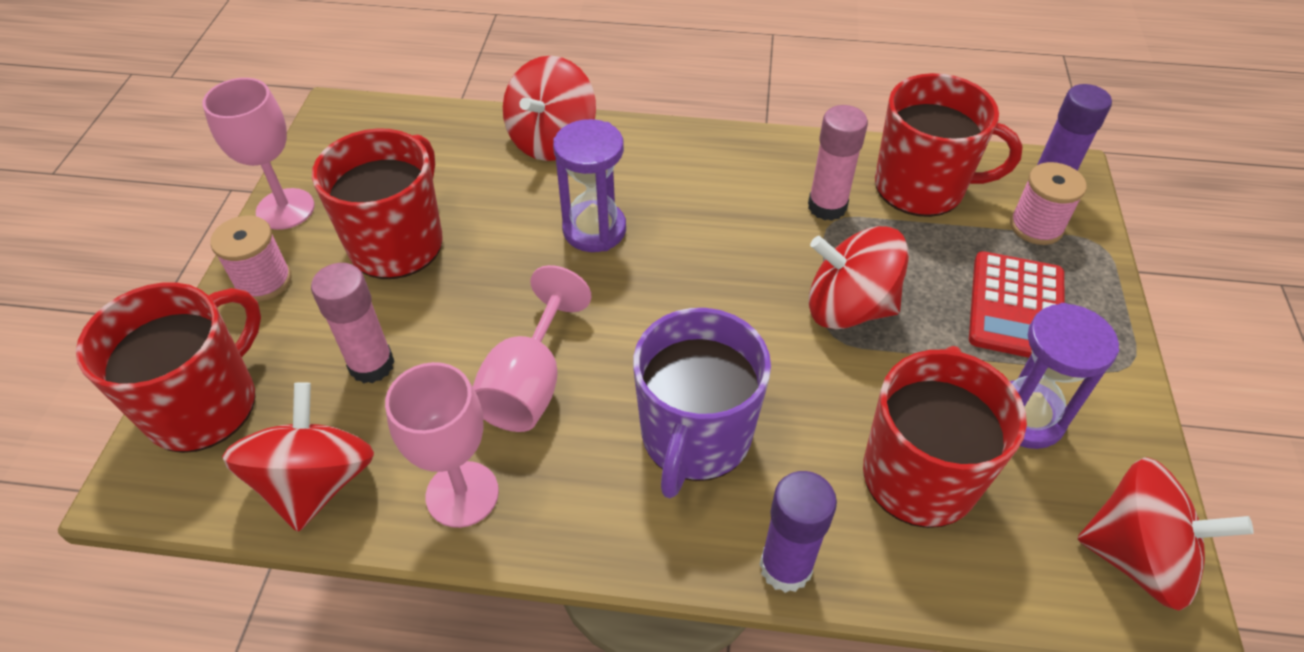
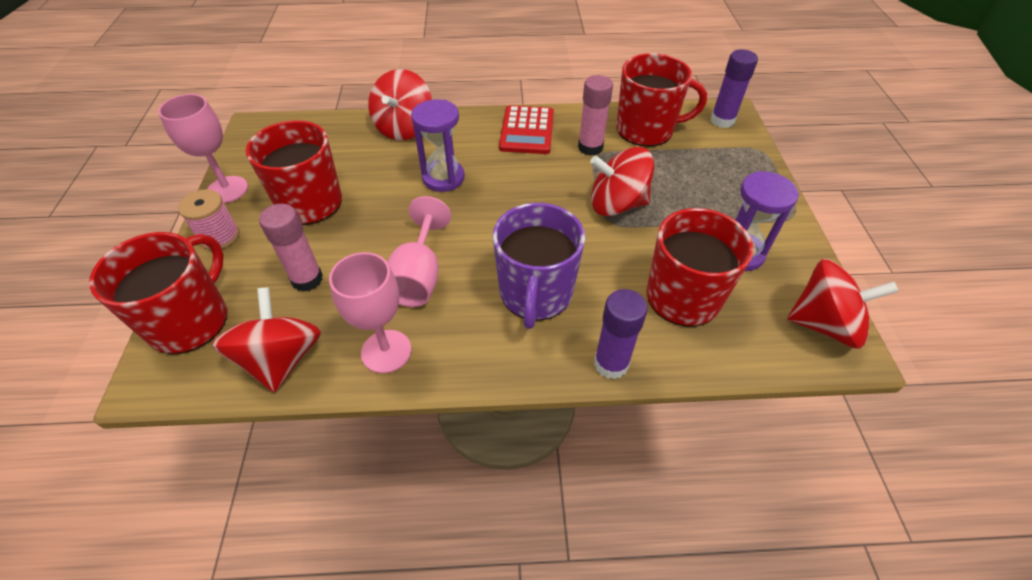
camera: 10 degrees left, 0 degrees up
red calculator [969,251,1065,358] -> red calculator moved to [499,105,554,154]
pink spool [1010,162,1087,245] -> none

